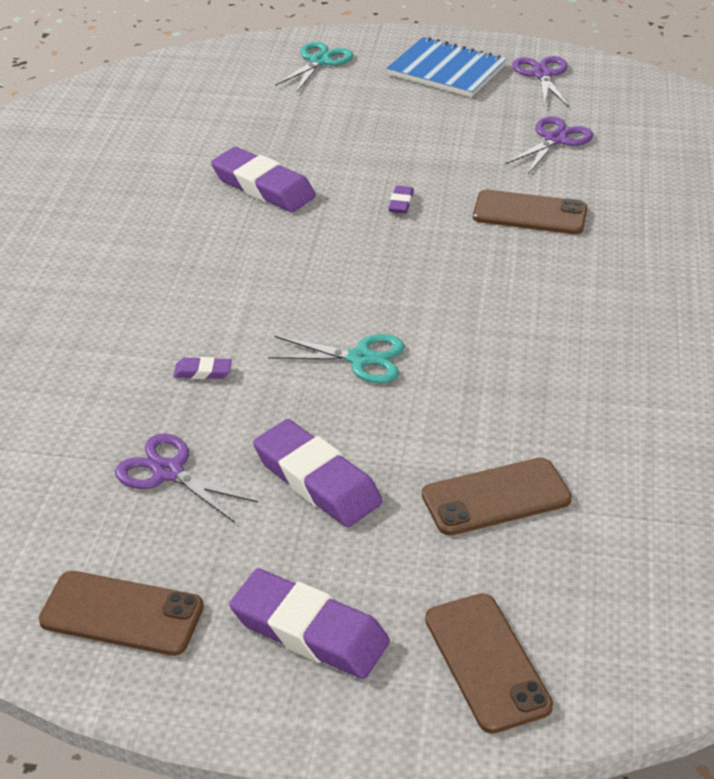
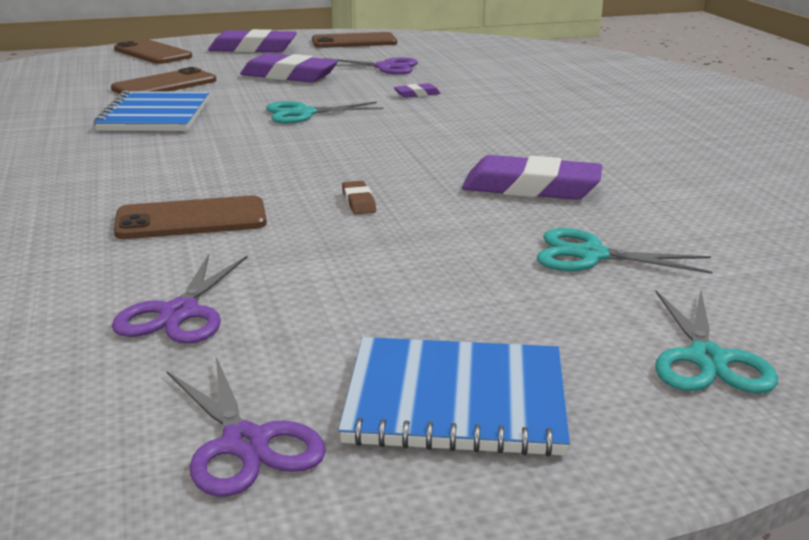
camera: 155 degrees right, 15 degrees down
purple eraser [388,186,414,213] -> brown eraser [342,181,376,215]
none -> blue notebook [94,91,209,131]
none -> turquoise scissors [537,228,712,274]

